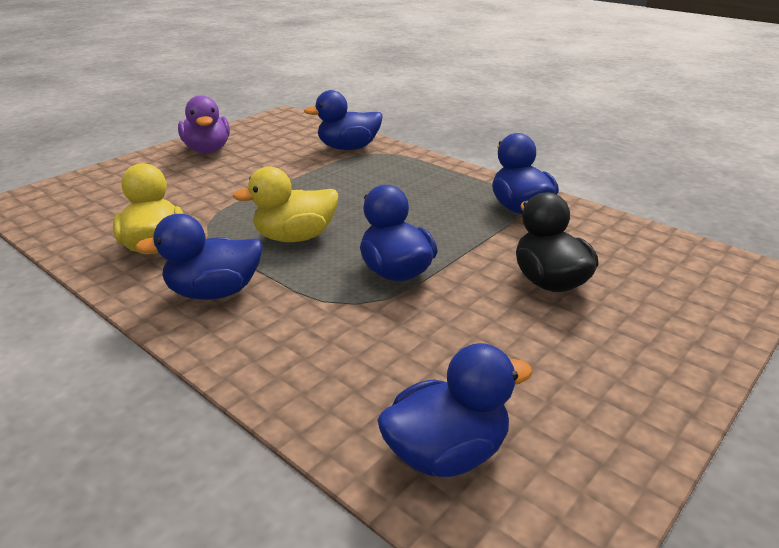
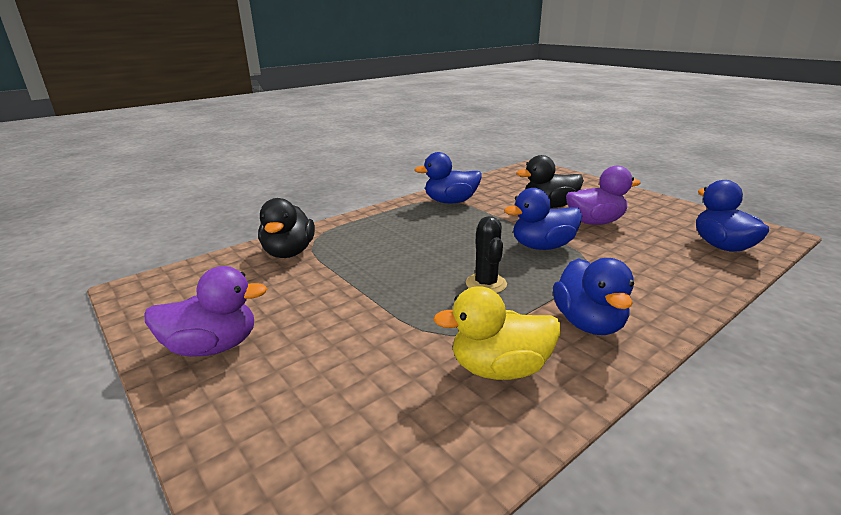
camera: 80 degrees left, 5 degrees down
yellow duck [233,166,338,242] -> black cactus [466,216,507,293]
blue duck [304,90,383,150] -> black duck [258,198,315,258]
none -> purple duck [566,166,641,225]

